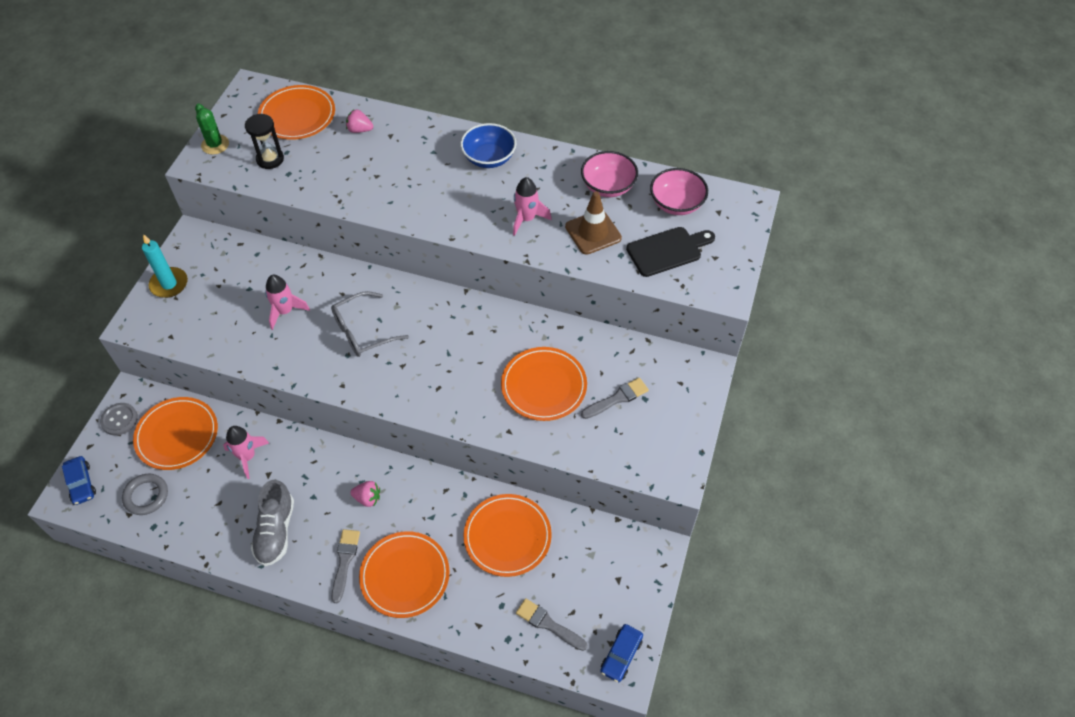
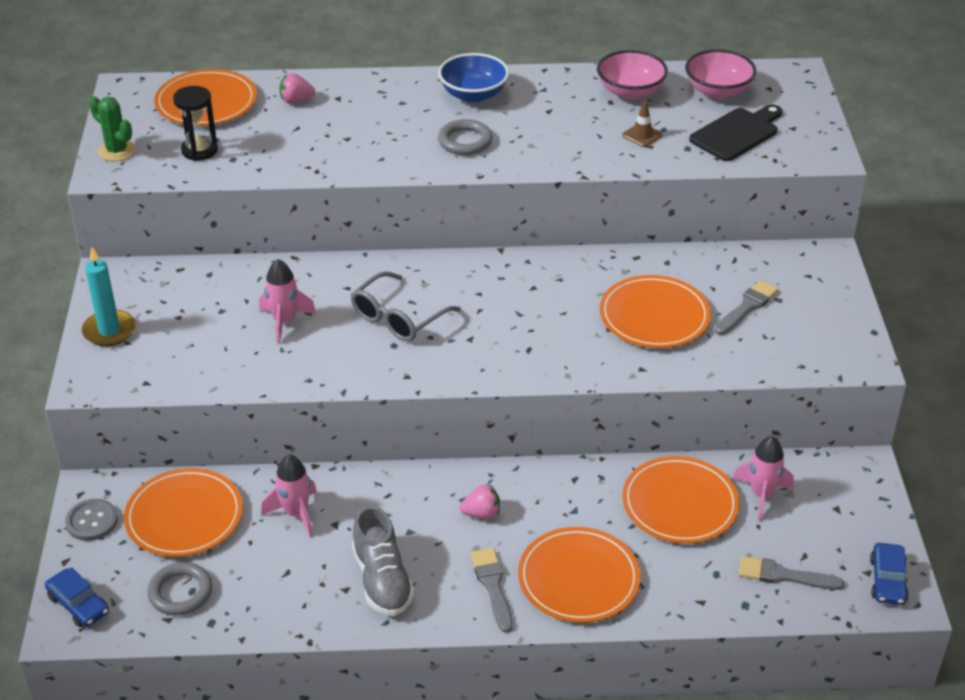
camera: 20 degrees left, 15 degrees down
pink rocket [513,177,552,236] -> pink rocket moved to [732,436,794,521]
brown traffic cone [565,191,622,255] -> brown traffic cone [622,101,663,147], size x0.55
none -> grey ring [438,119,493,155]

